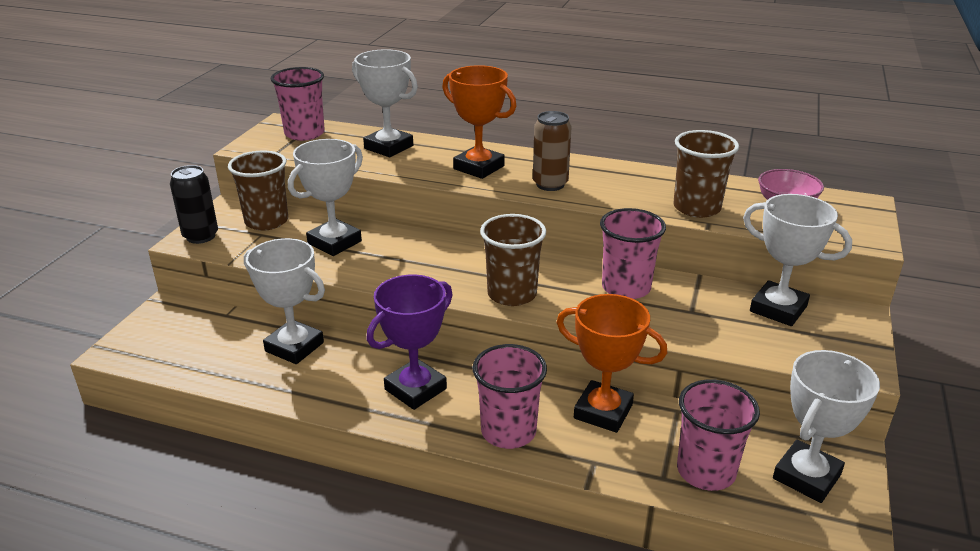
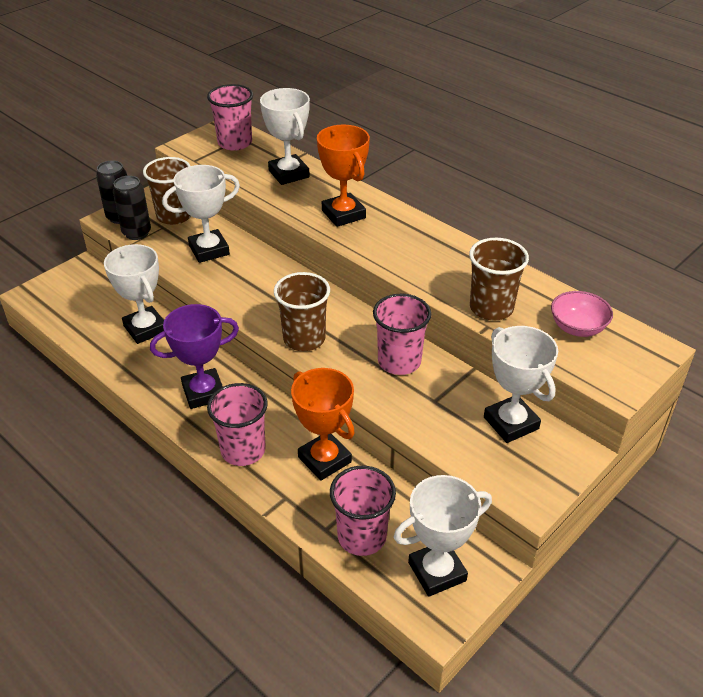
camera: 25 degrees right, 10 degrees up
brown can [533,111,571,191] -> none
none -> black can [113,176,151,240]

